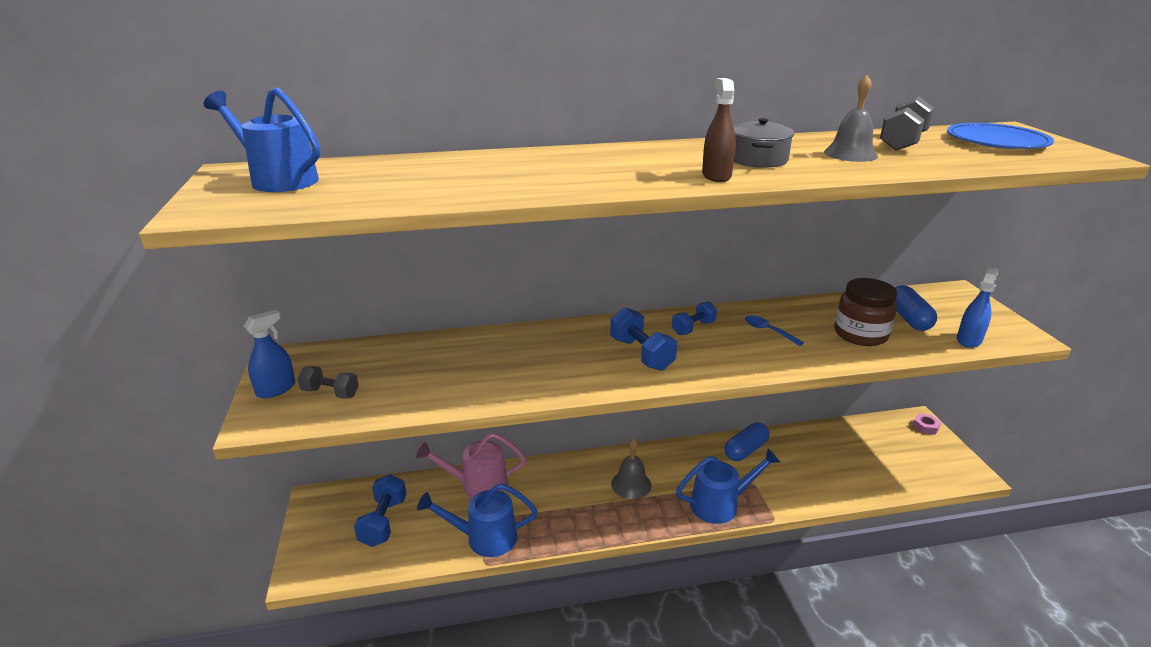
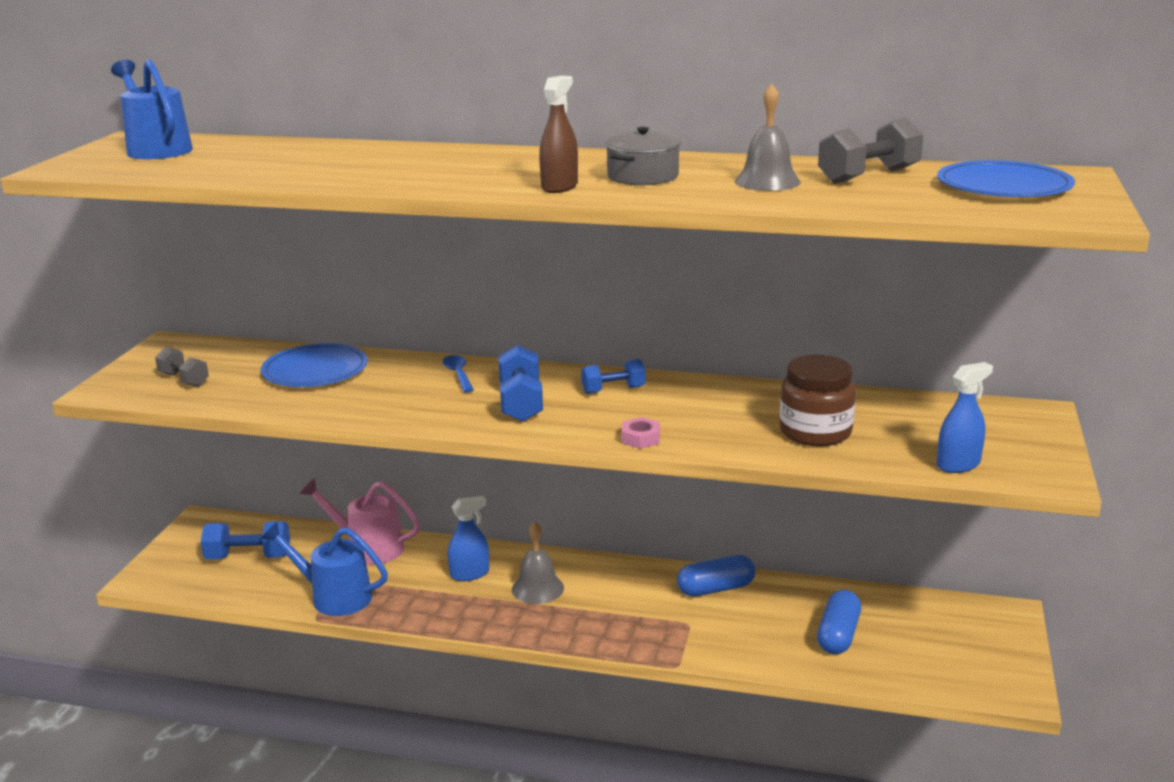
camera: 25 degrees right, 5 degrees down
blue spray bottle [244,310,295,398] -> blue spray bottle moved to [448,496,489,581]
blue dumbbell [354,474,407,547] -> blue dumbbell turned 60 degrees clockwise [201,521,290,559]
blue watering can [676,448,780,524] -> none
blue spoon [745,315,804,346] -> blue spoon moved to [442,355,474,393]
blue capsule [895,285,937,331] -> blue capsule moved to [817,590,861,654]
pink nut [912,413,941,435] -> pink nut moved to [621,417,660,449]
none -> blue plate [261,343,368,387]

